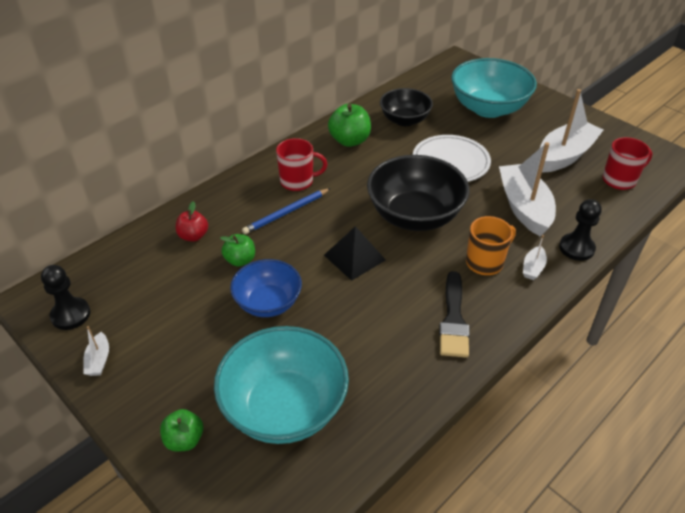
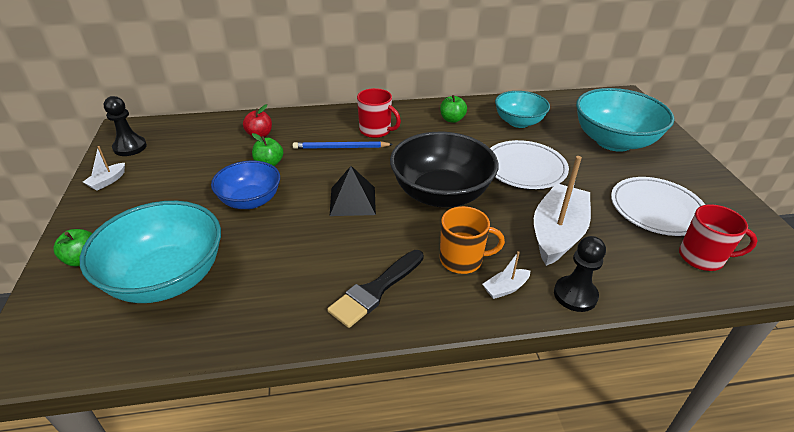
camera: 35 degrees right, 5 degrees down
green apple [328,104,371,147] -> green apple [440,95,467,123], size x0.64
black bowl [380,88,433,126] -> turquoise bowl [495,91,550,128]
white boat [540,89,603,173] -> white plate [611,177,705,236]

